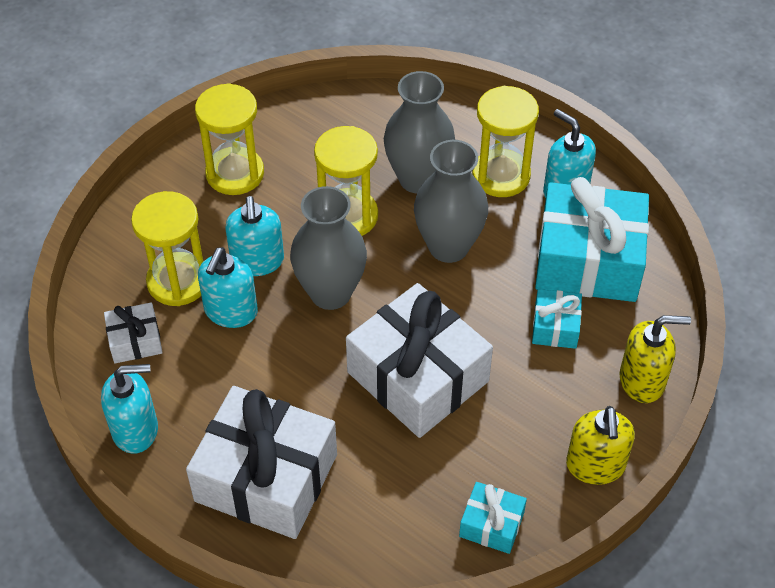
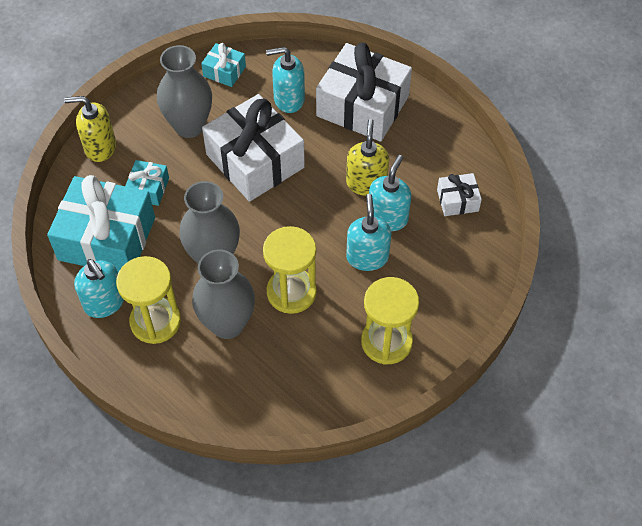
camera: 175 degrees left, 5 degrees up
turquoise soap dispenser [101,364,158,454] -> turquoise soap dispenser moved to [266,47,305,113]
yellow hourglass [131,191,203,306] -> none
grey vase [290,186,367,310] -> grey vase moved to [157,45,212,138]
yellow soap dispenser [566,406,635,485] -> yellow soap dispenser moved to [346,119,389,196]

